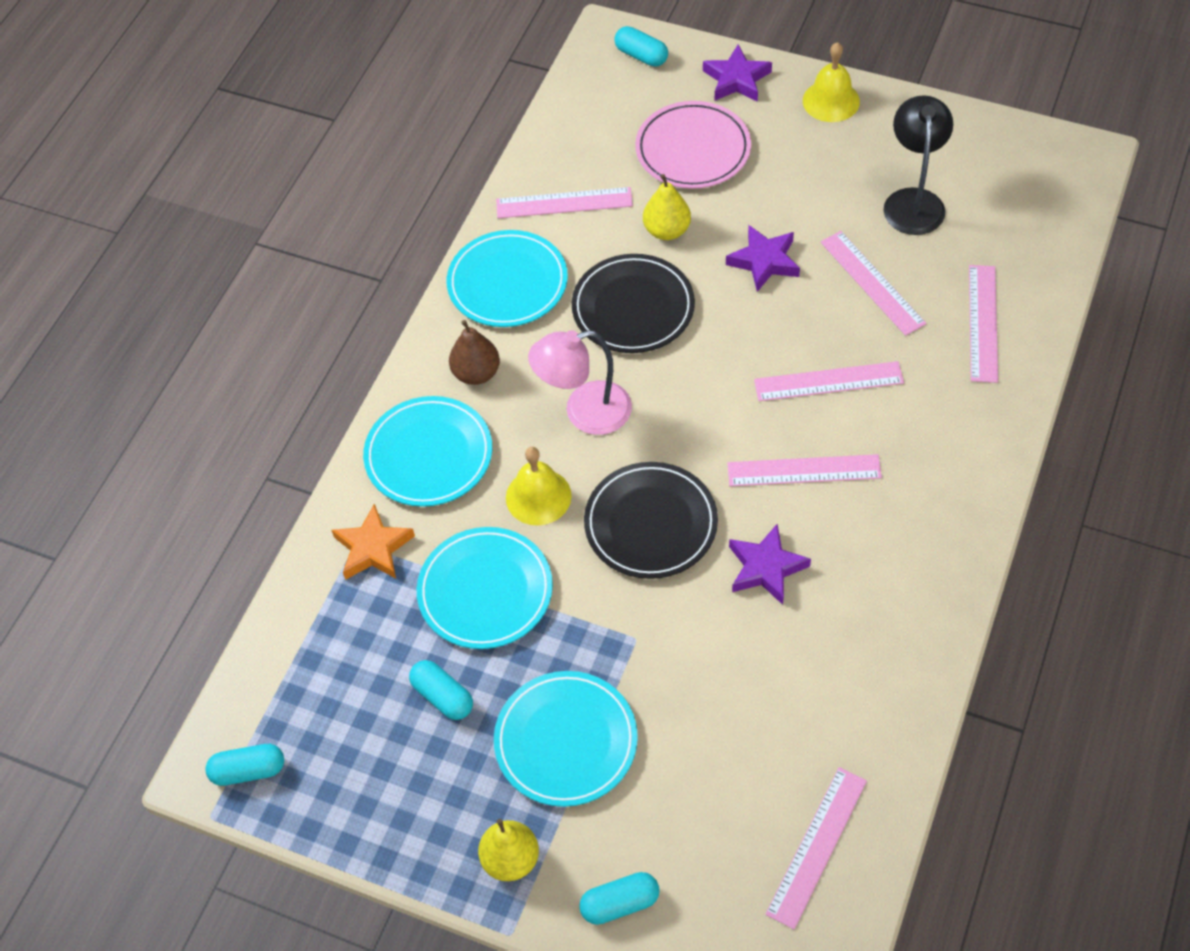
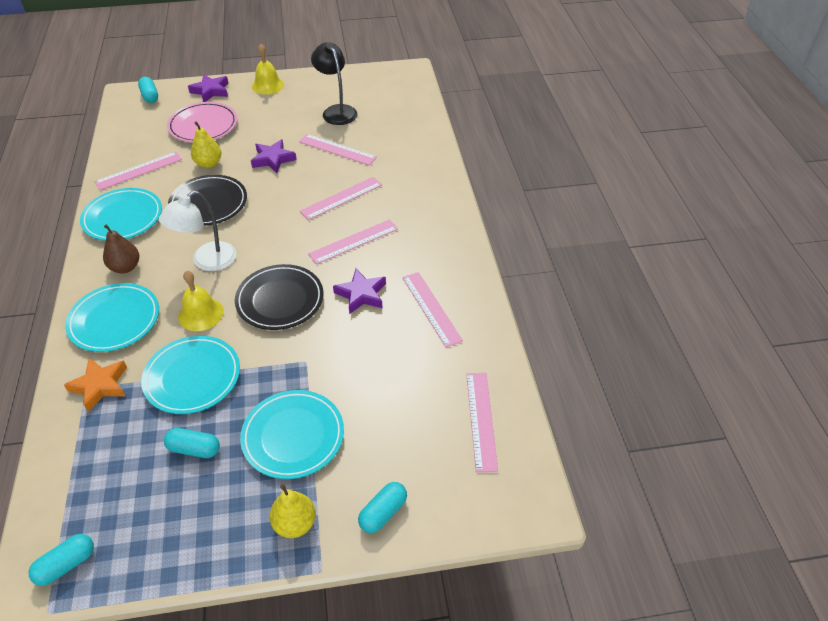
camera: 35 degrees left, 10 degrees down
pink lamp [528,330,632,435] -> white lamp [159,191,236,271]
turquoise capsule [614,26,668,67] -> turquoise capsule turned 60 degrees clockwise [138,77,158,103]
pink ruler [969,265,998,383] -> pink ruler moved to [402,272,463,347]

